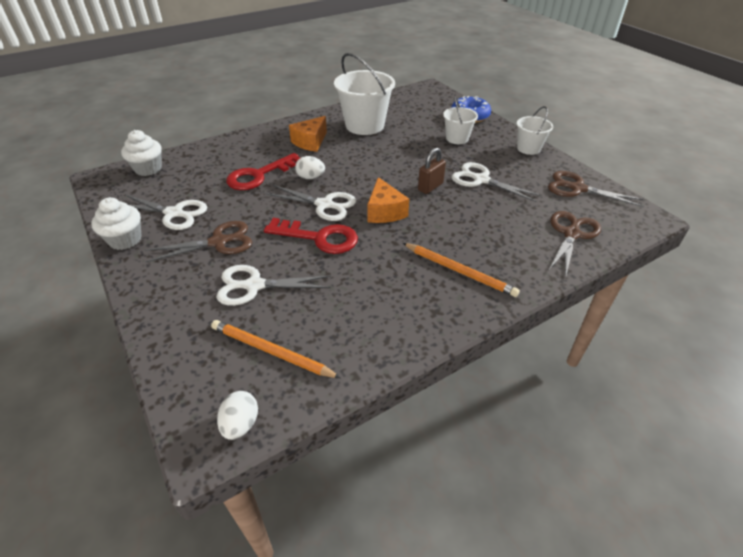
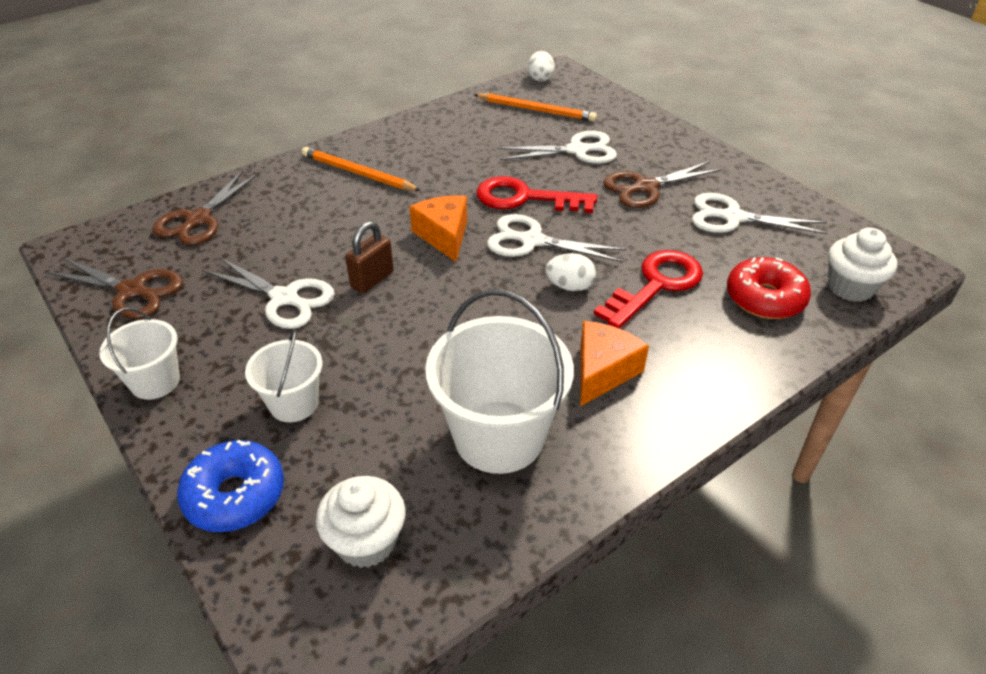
camera: 175 degrees right, 0 degrees up
white cupcake [91,197,142,250] -> white cupcake moved to [316,476,406,568]
none -> red donut [727,257,811,319]

